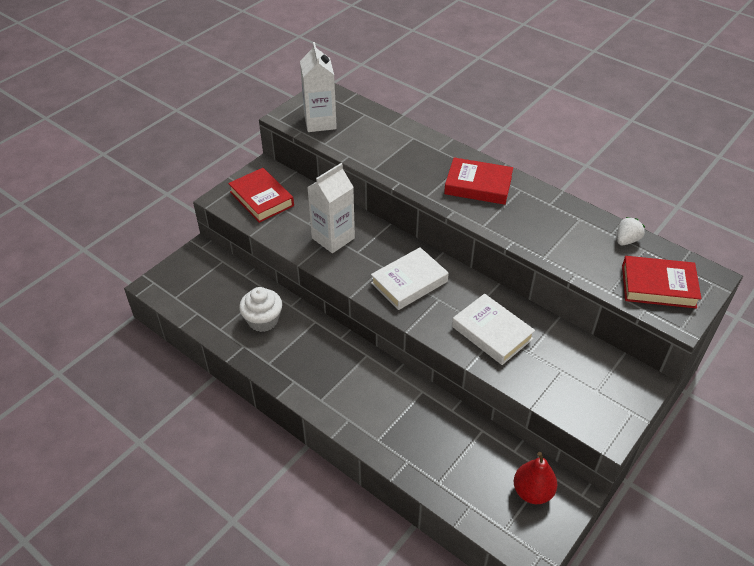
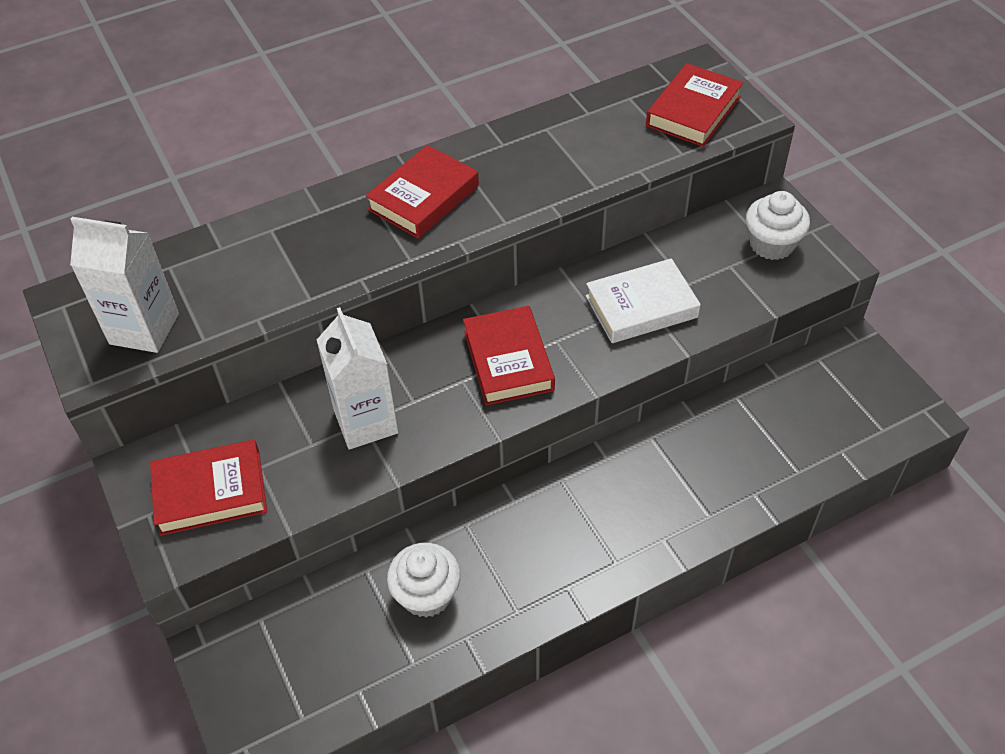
camera: 65 degrees left, 5 degrees up
white book [371,247,449,310] -> red book [463,306,555,405]
red pear [514,452,558,504] -> none
white strawberry [617,217,645,245] -> none
none -> white cupcake [746,191,810,260]

